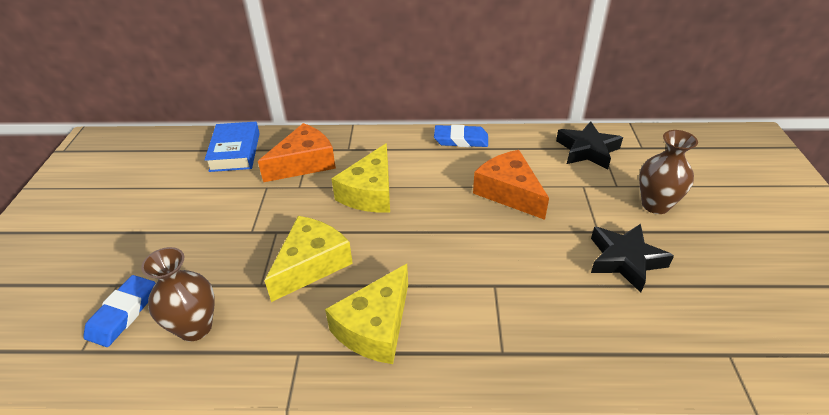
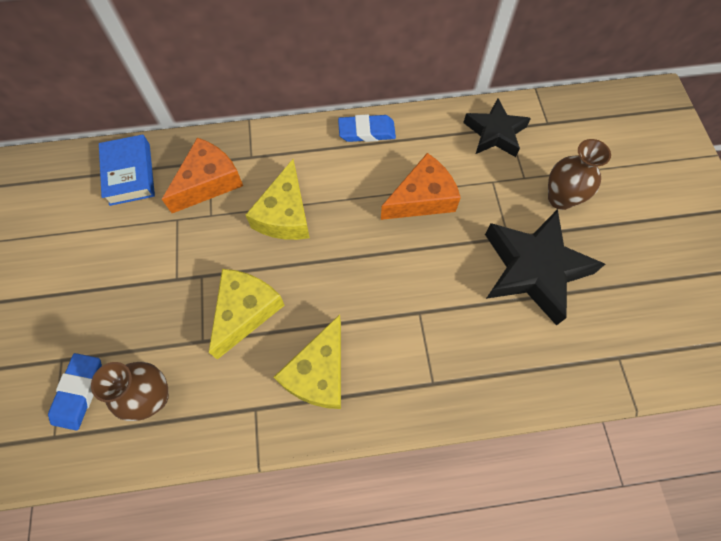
camera: 10 degrees left, 25 degrees up
orange cheese [473,150,549,220] -> orange cheese turned 105 degrees clockwise [381,153,461,220]
black star [591,224,674,293] -> black star [485,209,605,326], size x1.59

